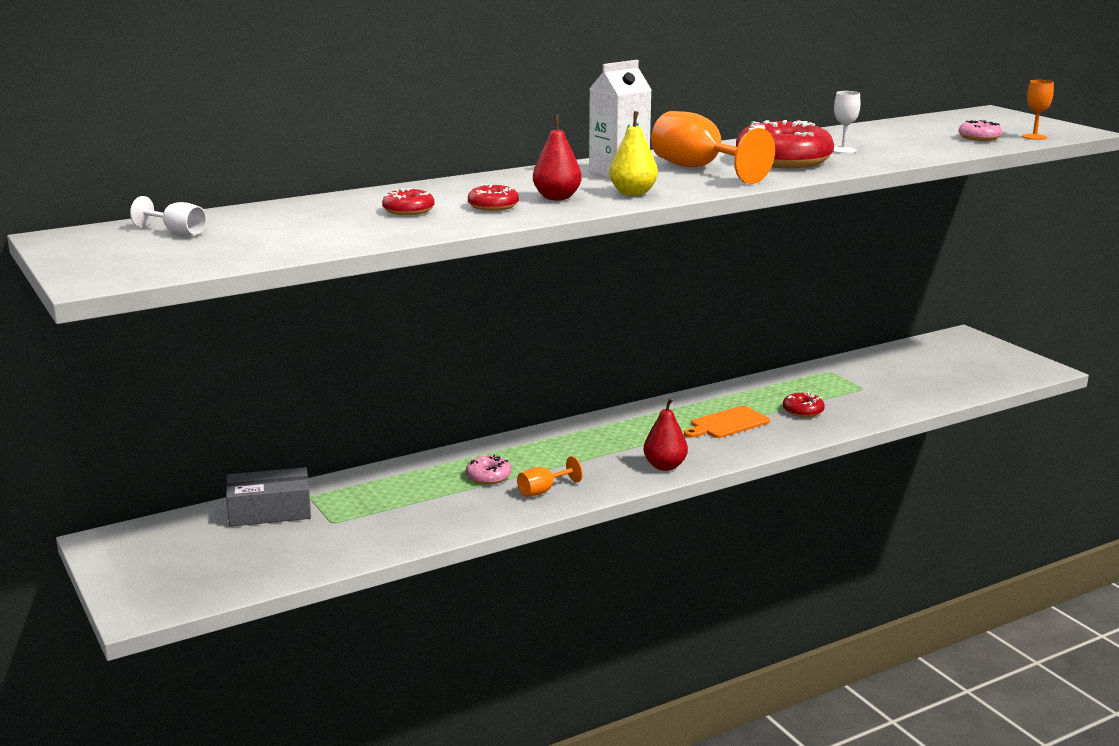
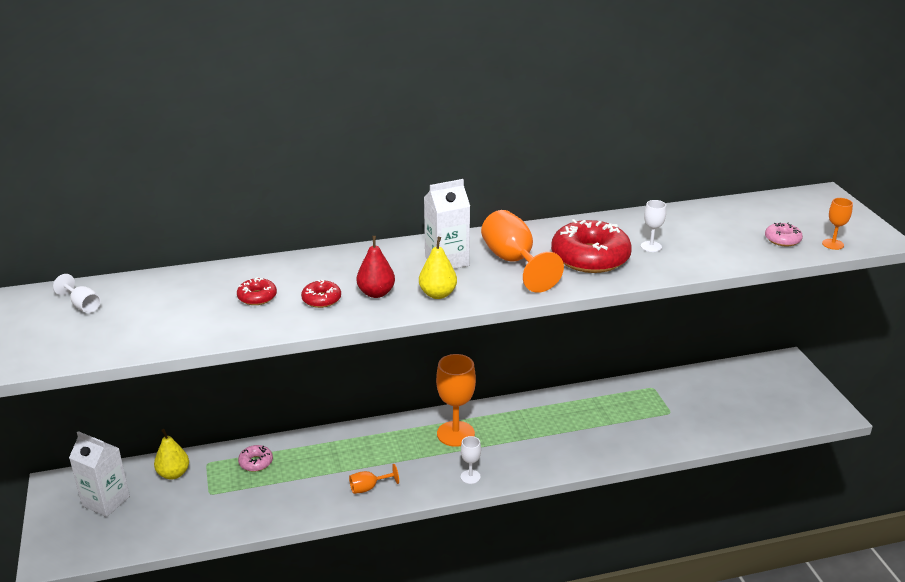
camera: 15 degrees right, 10 degrees up
grey box [226,467,311,527] -> yellow pear [154,429,189,479]
pink donut [466,455,512,484] -> pink donut moved to [238,445,273,472]
red pear [644,398,688,471] -> white goblet [461,436,481,484]
orange cutting board [684,406,770,438] -> none
red donut [783,392,825,417] -> none
none -> white carton [69,431,130,517]
none -> orange goblet [436,354,476,447]

